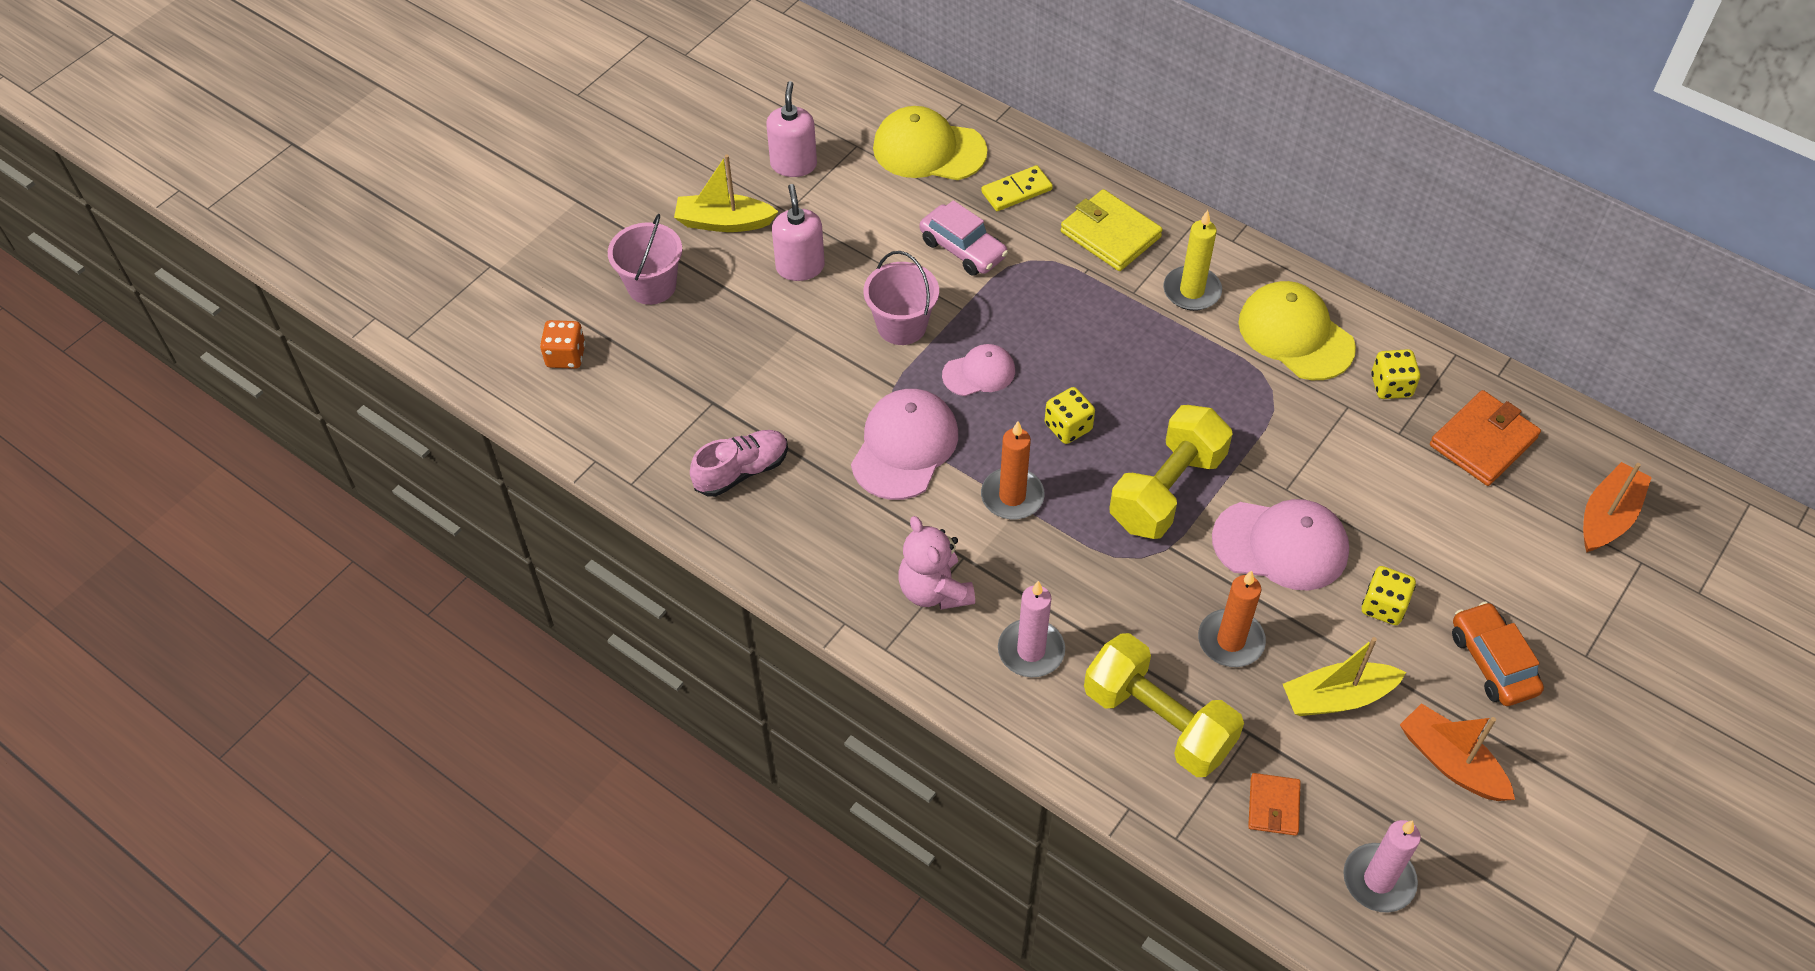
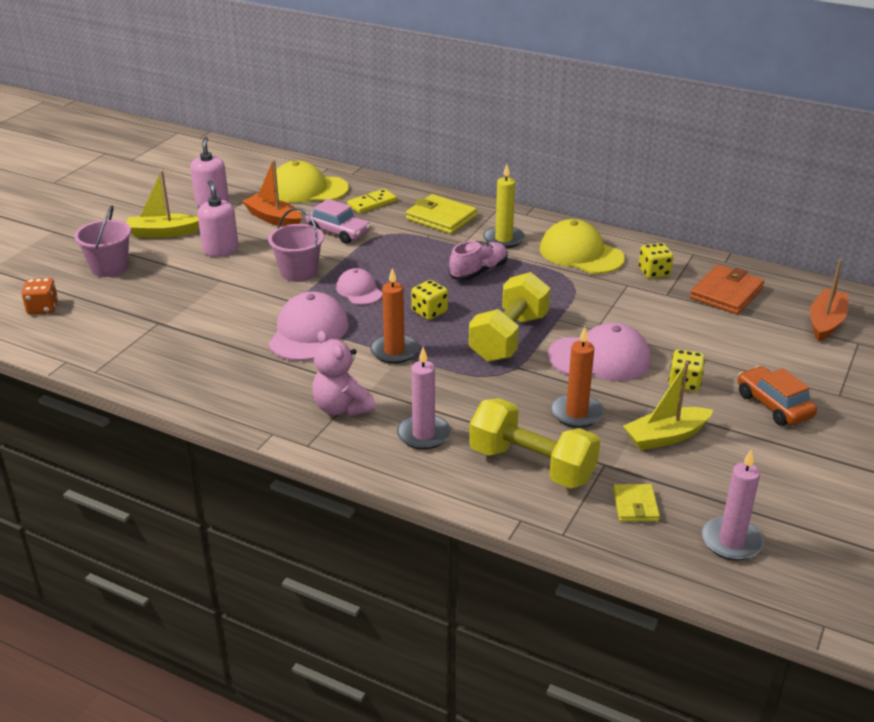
camera: 10 degrees left, 20 degrees down
pink shoe [690,430,788,497] -> pink shoe moved to [449,241,508,281]
pink cap [942,344,1015,396] -> pink cap turned 90 degrees counterclockwise [336,268,382,305]
orange wallet [1248,773,1301,836] -> yellow wallet [613,484,660,522]
orange boat [1400,703,1515,801] -> orange boat moved to [242,160,302,227]

